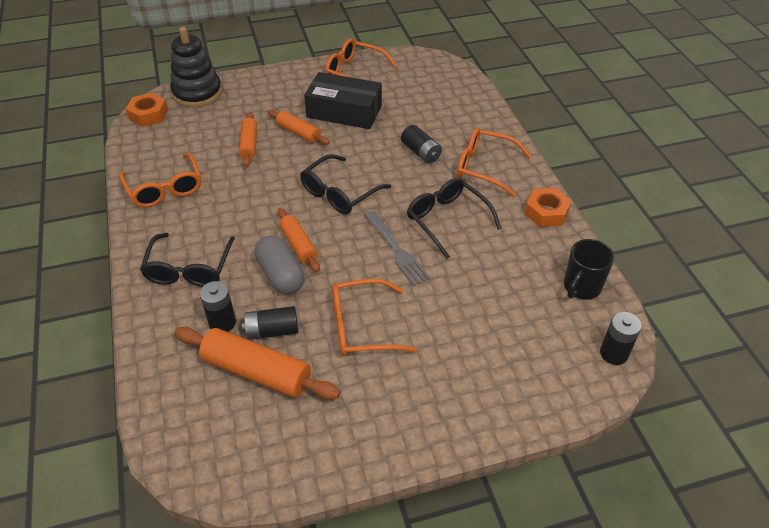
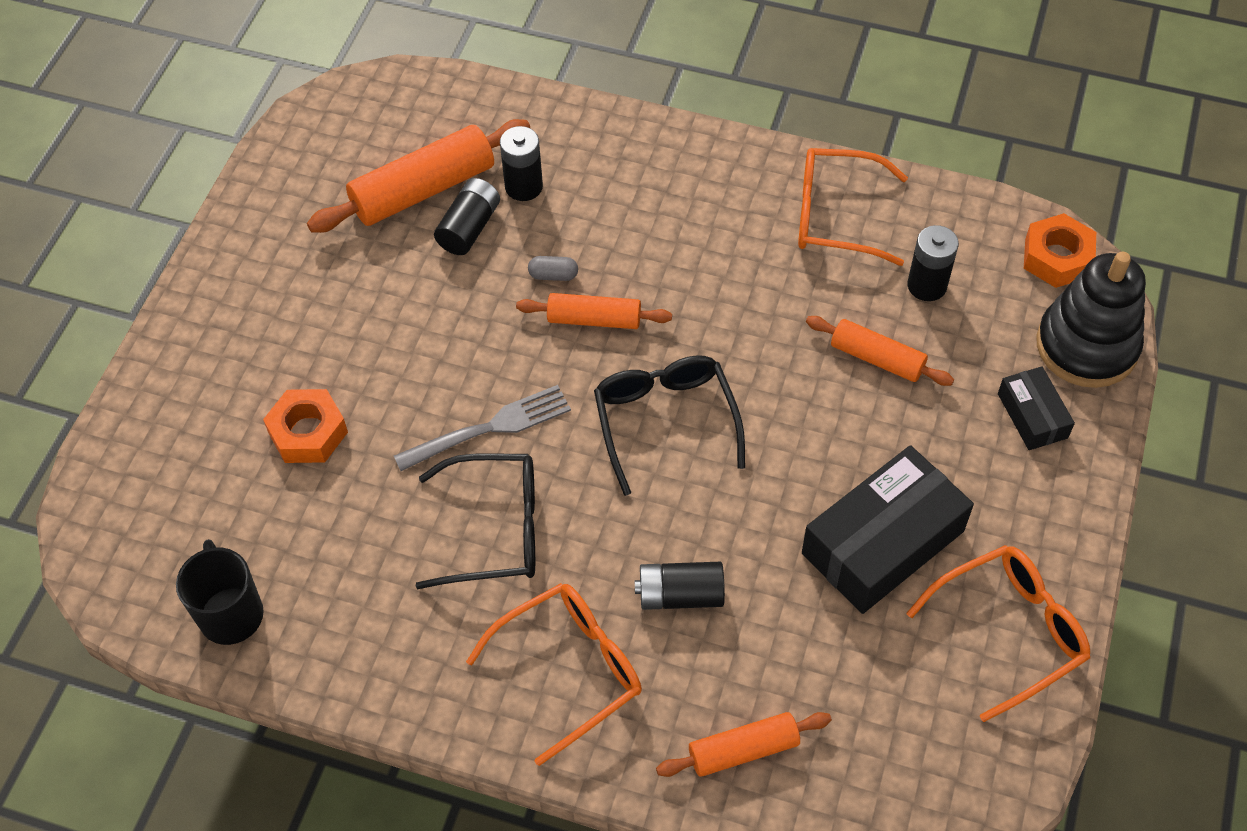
camera: 125 degrees right, 10 degrees up
black glasses [140,233,235,287] -> none
grey capsule [255,235,305,294] -> grey capsule [528,256,578,281], size x0.46
orange rolling pin [268,110,330,145] -> orange rolling pin moved to [656,712,832,777]
orange glasses [332,279,417,356] -> none
grey fork [364,211,430,286] -> grey fork turned 150 degrees clockwise [394,385,571,471]
orange nut [525,188,572,227] -> orange nut moved to [263,389,348,463]
black battery [600,312,642,365] -> black battery moved to [907,225,959,301]
none -> black box [998,366,1075,450]

